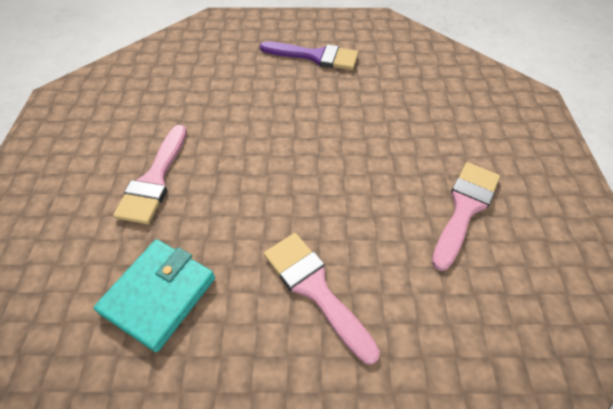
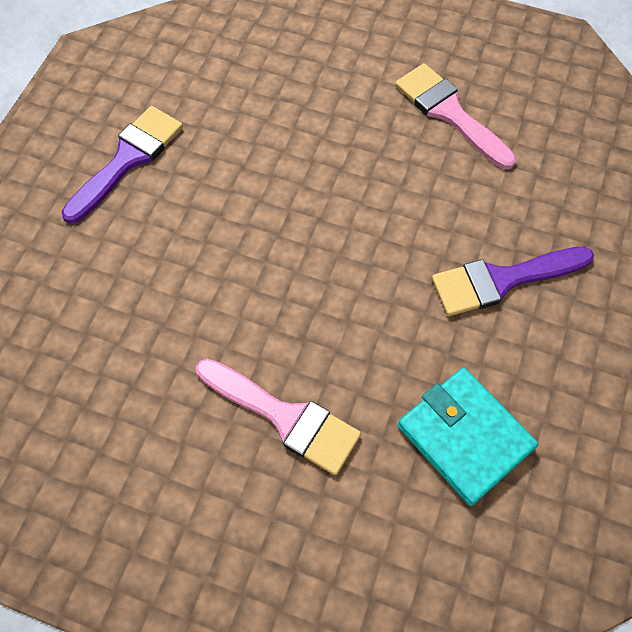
camera: 70 degrees left, 10 degrees up
pink brush [264,233,380,364] -> purple brush [432,247,594,316]

